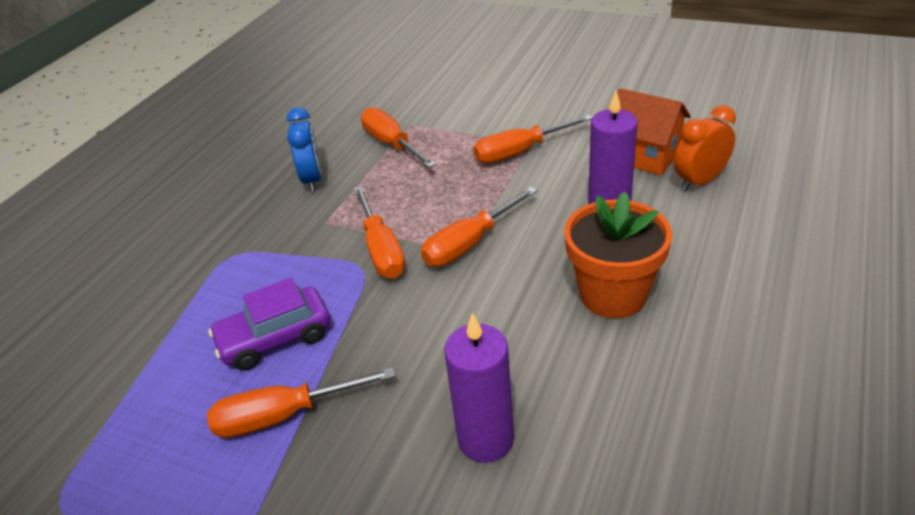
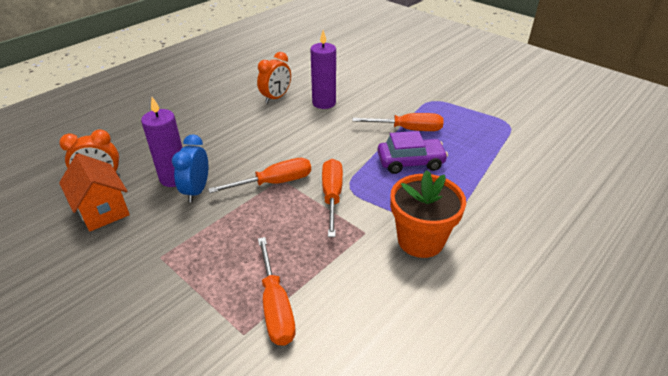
camera: 165 degrees left, 0 degrees up
blue clock [287,107,322,192] -> blue clock moved to [172,134,208,202]
orange screwdriver [473,115,592,163] -> none
orange flower pot [564,192,672,318] -> orange flower pot moved to [390,170,466,258]
none -> orange clock [257,52,291,103]

